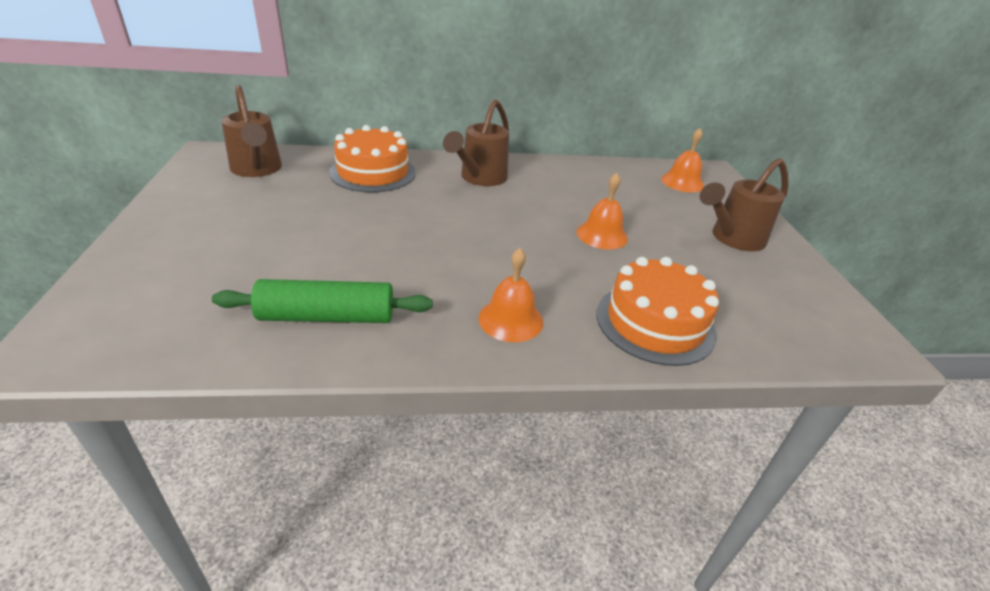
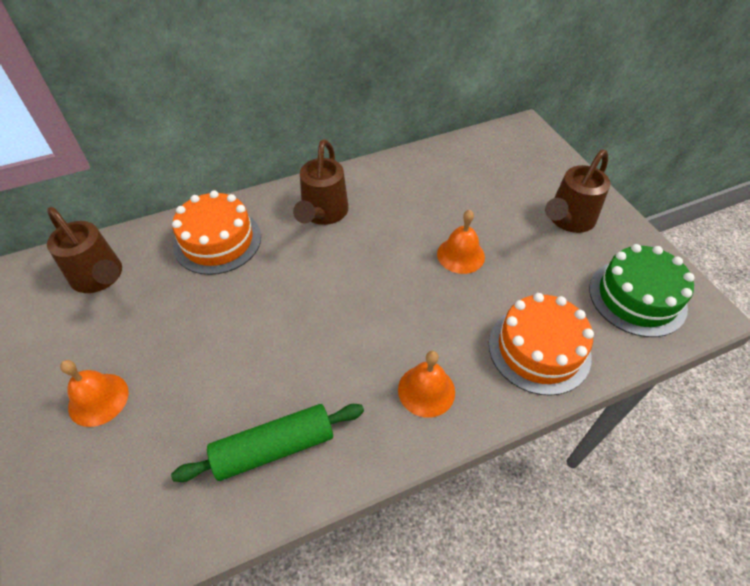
camera: 15 degrees left, 15 degrees up
orange bell [661,128,704,192] -> orange bell moved to [60,360,129,427]
none -> green cake [589,244,694,337]

